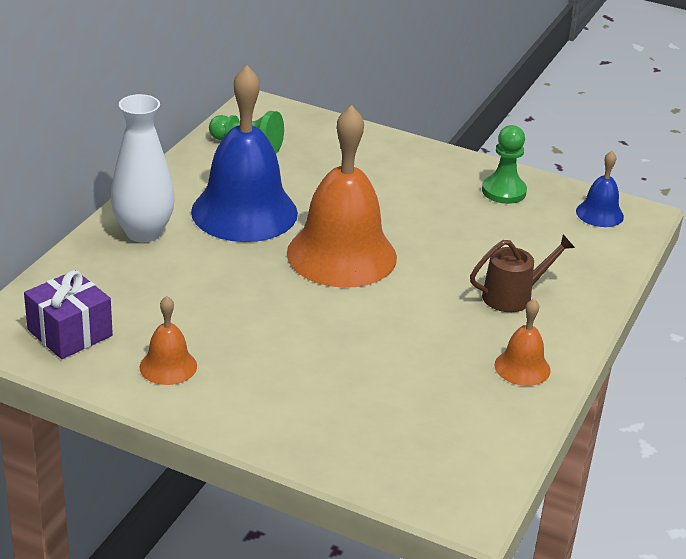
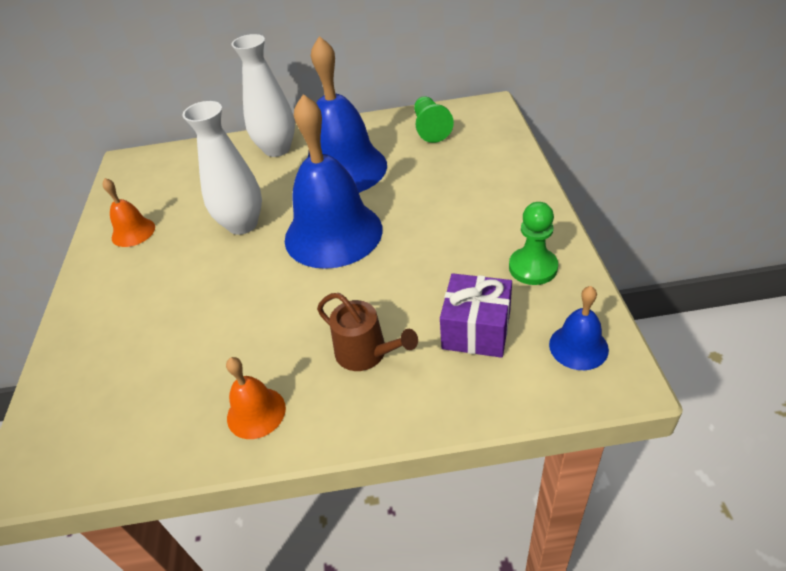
camera: 65 degrees right, 10 degrees up
purple gift [24,270,113,359] -> purple gift moved to [440,273,512,358]
orange bell [287,105,397,288] -> blue bell [285,94,383,269]
none -> white vase [182,101,262,235]

